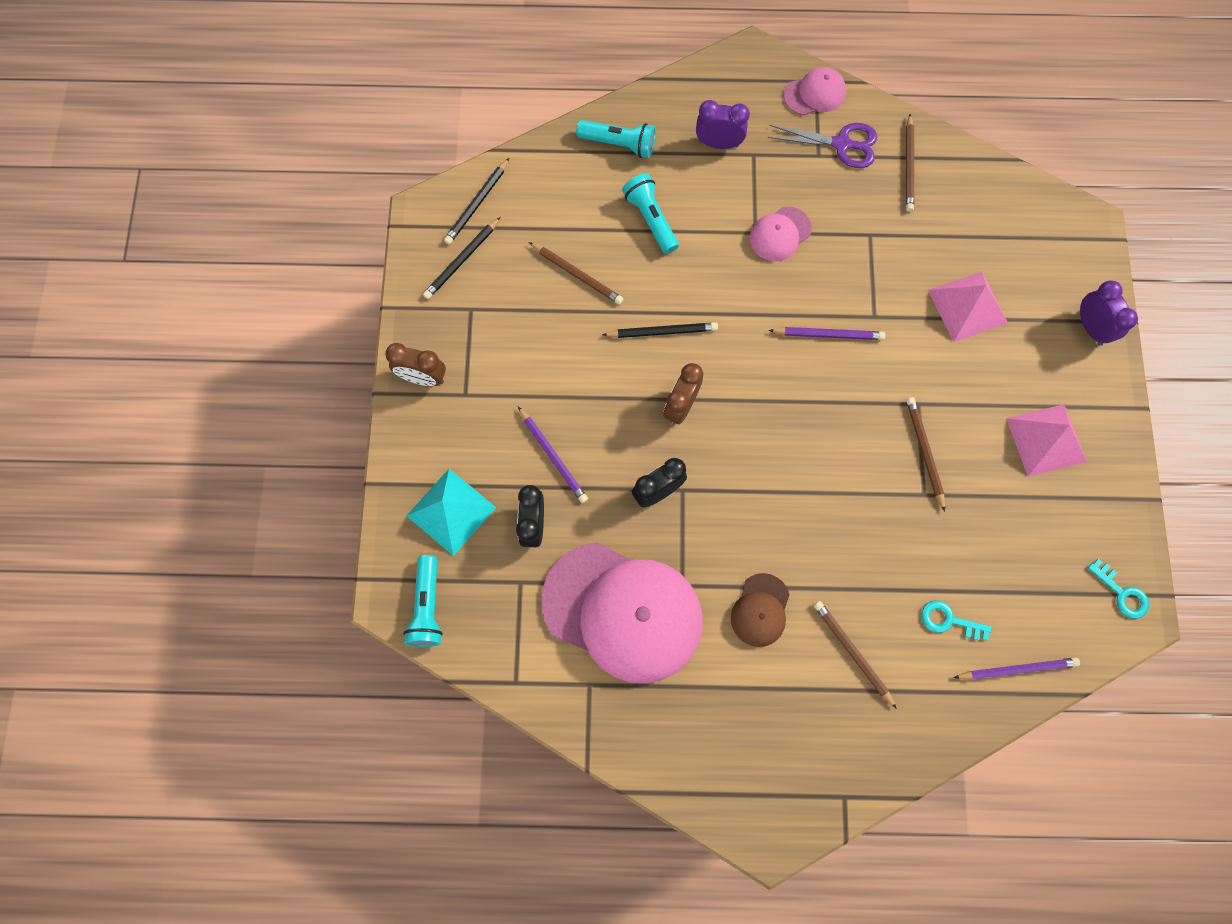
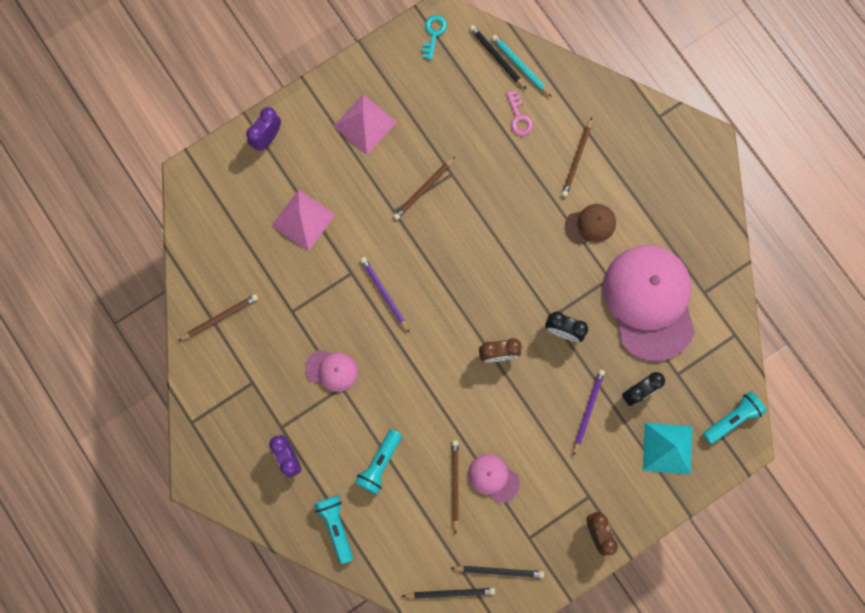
camera: 125 degrees left, 5 degrees up
black pencil [602,322,718,338] -> black pencil moved to [469,25,526,89]
purple scissors [767,123,877,168] -> none
pink cap [784,67,846,115] -> pink cap moved to [468,454,520,503]
turquoise key [921,600,992,640] -> pink key [506,90,533,136]
purple pencil [953,657,1080,680] -> turquoise pencil [491,35,552,97]

